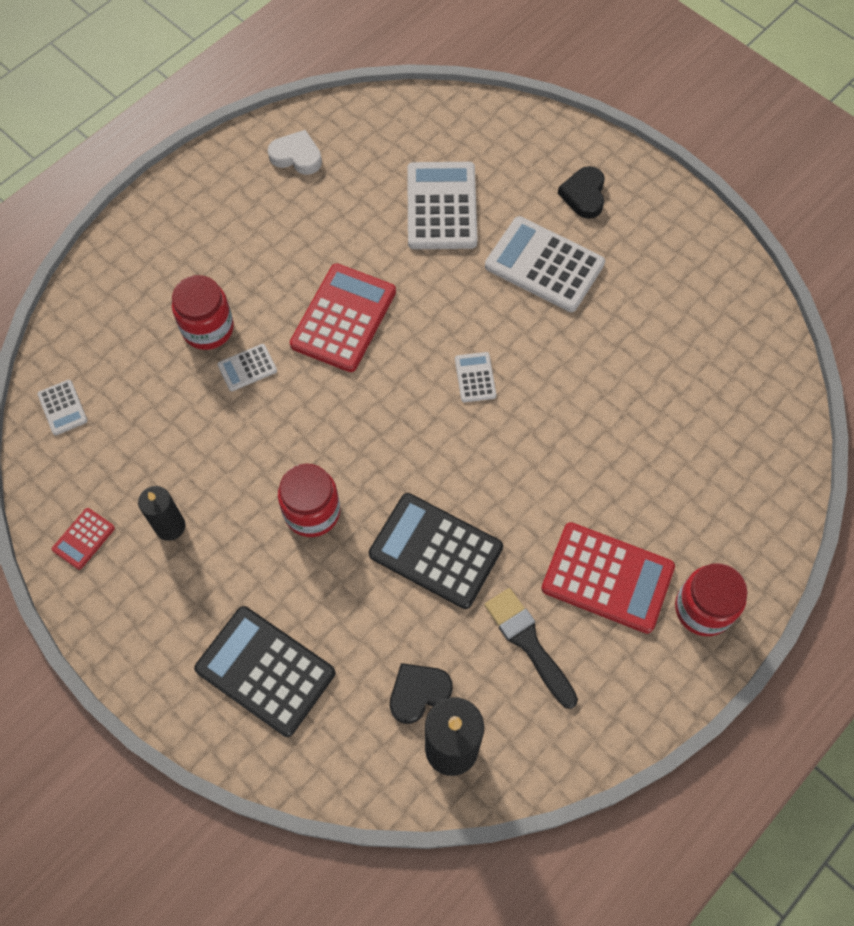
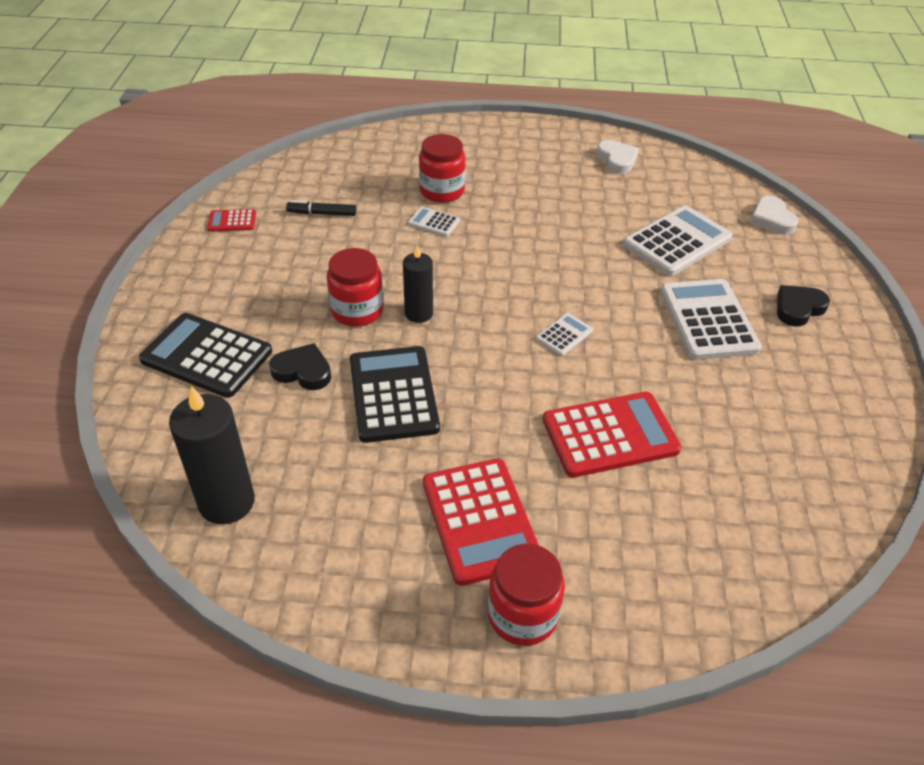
camera: 50 degrees right, 20 degrees down
white calculator [37,380,88,435] -> none
black candle [138,486,185,541] -> black candle moved to [403,245,433,323]
black calculator [194,606,335,737] -> black calculator turned 60 degrees counterclockwise [139,313,272,398]
red calculator [290,264,396,372] -> red calculator moved to [543,392,682,478]
black heart [390,663,453,724] -> black heart moved to [269,343,331,390]
black brush [485,588,578,709] -> none
none -> black marker [286,200,356,216]
none -> white heart [750,196,799,235]

